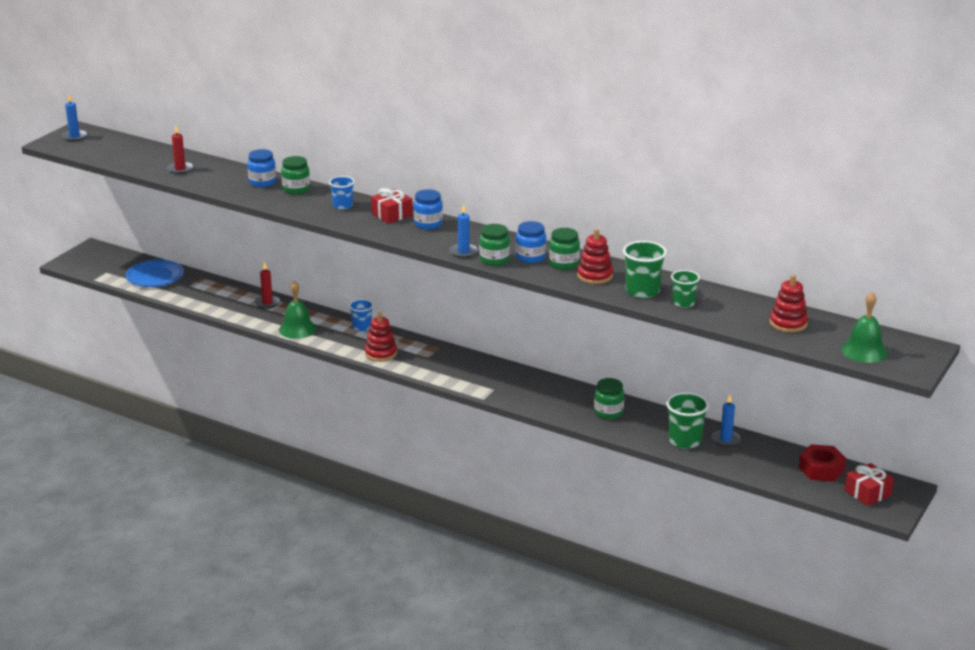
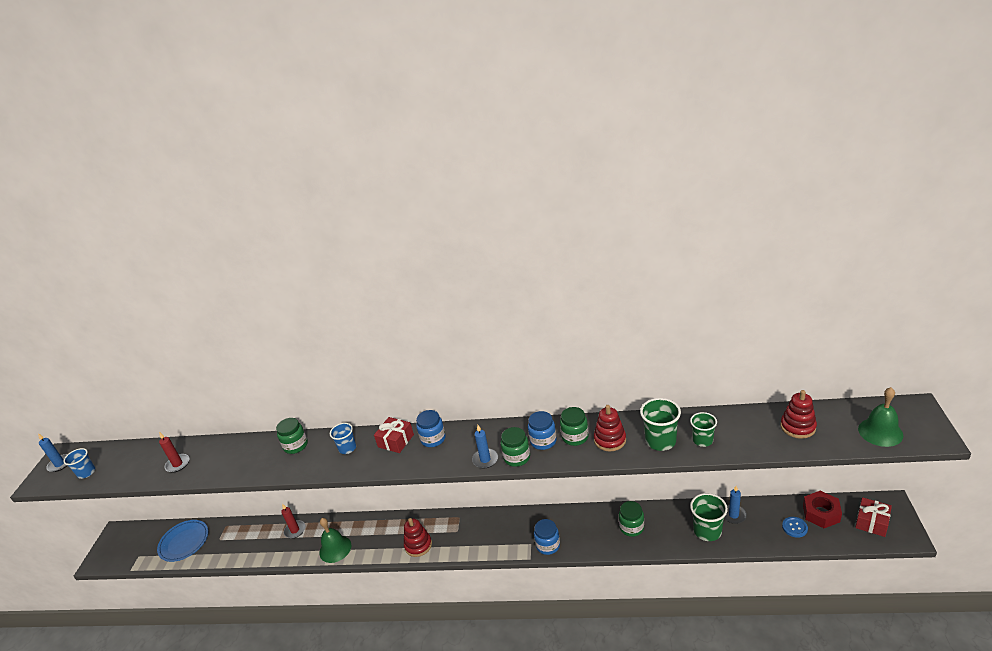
camera: 20 degrees left, 5 degrees up
blue jar [247,149,276,187] -> blue jar moved to [534,519,560,555]
blue cup [349,299,373,331] -> blue cup moved to [63,448,95,479]
none -> blue button [782,517,808,538]

